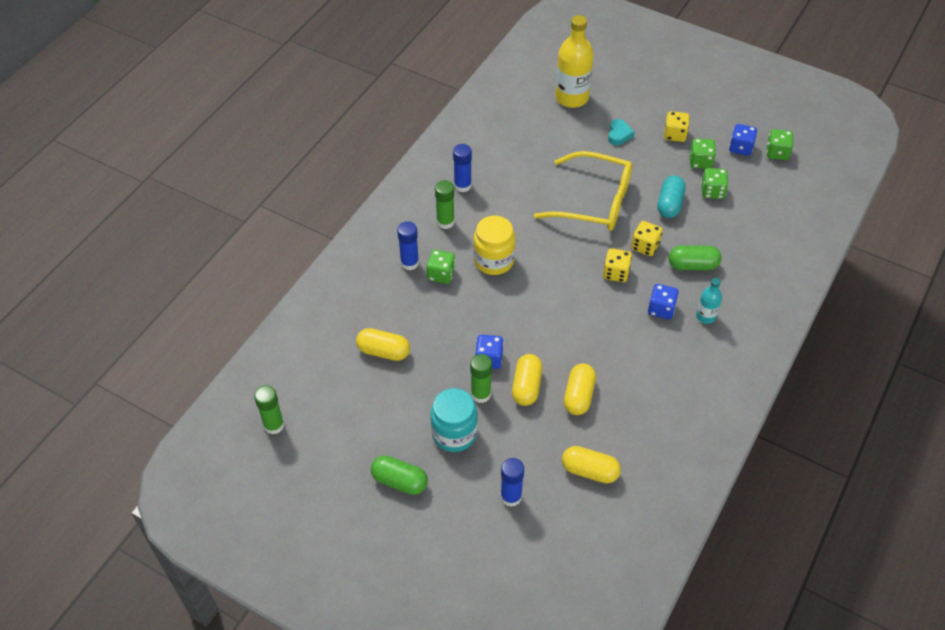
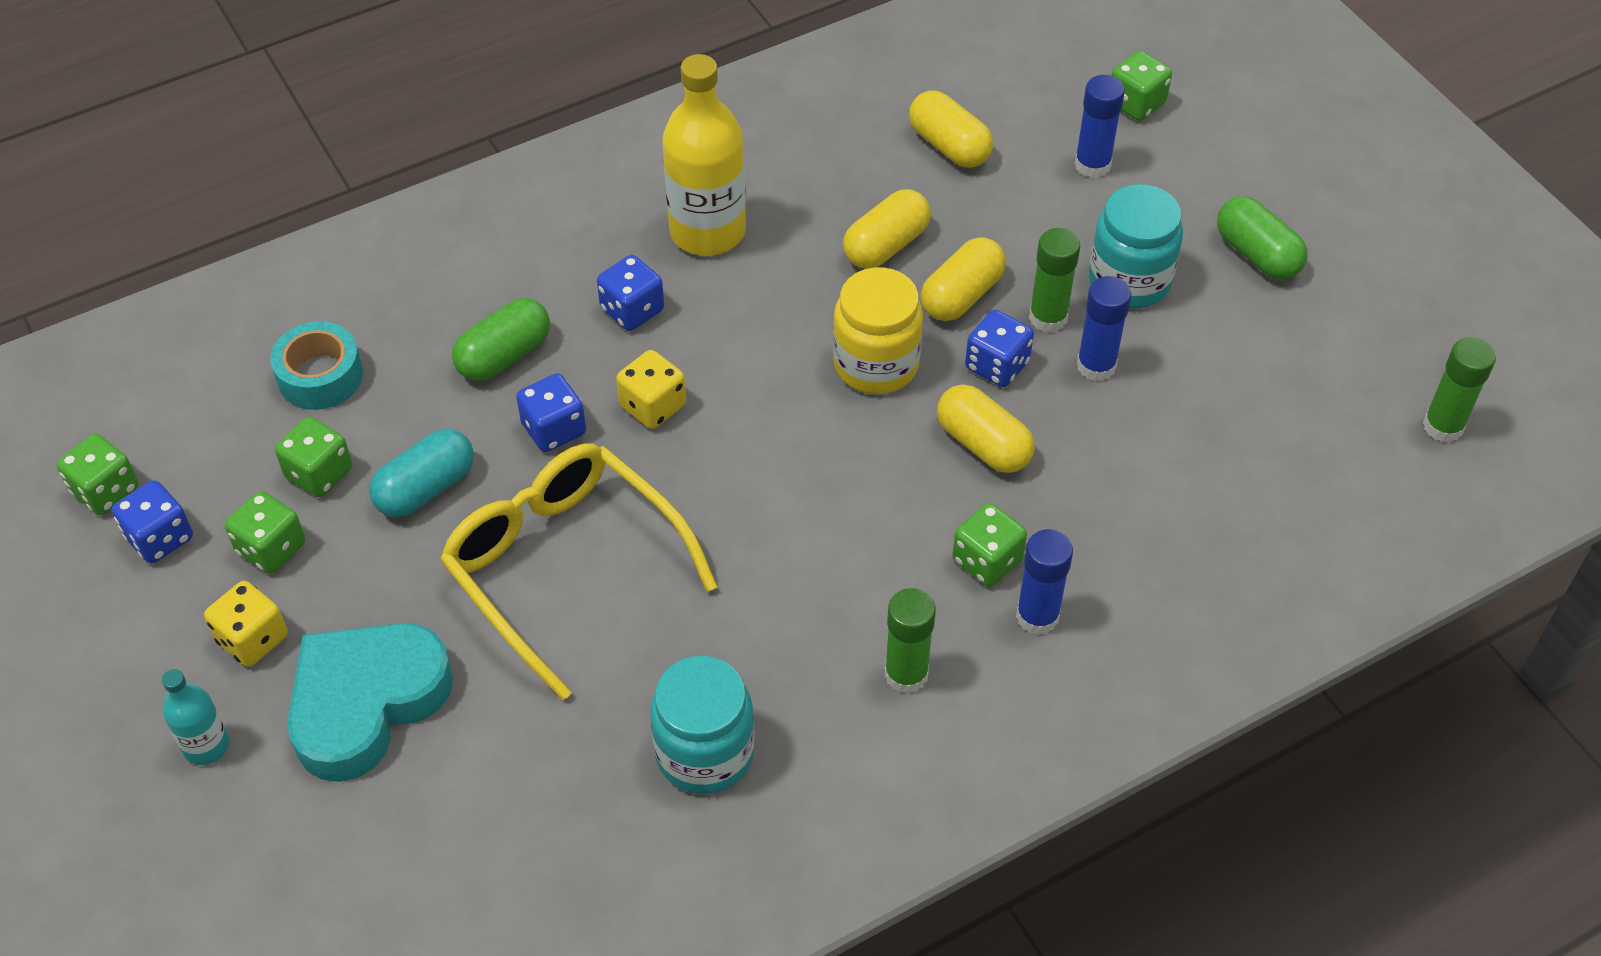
camera: 150 degrees left, 0 degrees up
yellow capsule [356,328,410,361] -> yellow capsule moved to [937,384,1035,473]
blue glue stick [453,144,472,192] -> blue glue stick moved to [1077,276,1131,381]
yellow jar [473,216,515,275] -> yellow jar moved to [833,267,923,394]
yellow bottle [555,15,594,108] -> yellow bottle moved to [662,54,746,256]
turquoise heart [608,119,634,145] -> turquoise heart [287,623,454,782], size x2.23
yellow dice [631,221,662,256] -> blue dice [516,373,586,452]
green capsule [669,245,721,270] -> green capsule turned 75 degrees counterclockwise [452,298,550,381]
turquoise bottle [696,278,722,324] -> turquoise bottle moved to [162,669,229,765]
none -> turquoise tape [270,321,363,410]
none -> turquoise jar [650,656,755,794]
none -> green dice [1111,51,1172,121]

